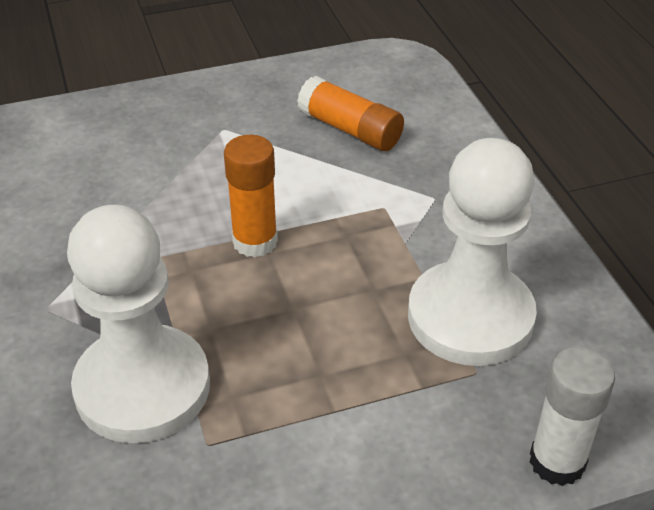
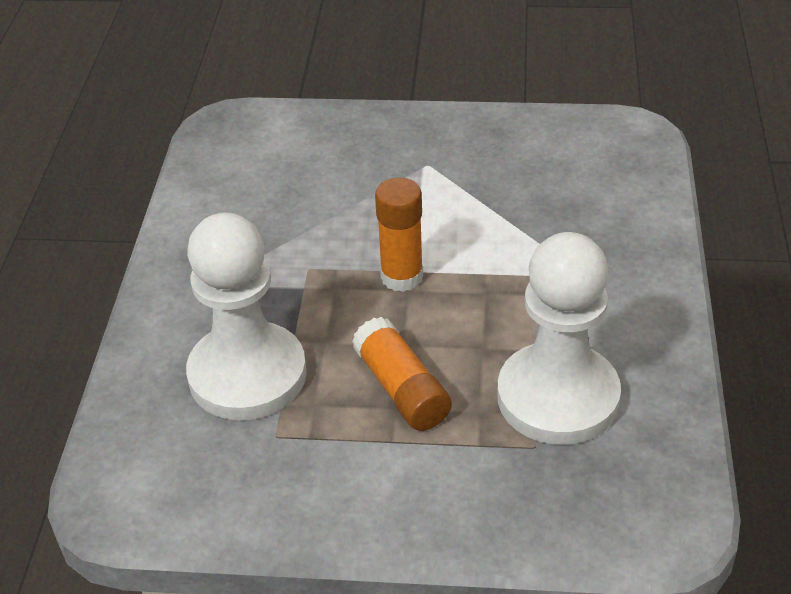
camera: 25 degrees right, 0 degrees up
orange glue stick [297,76,404,151] -> orange glue stick moved to [352,317,452,431]
white glue stick [530,347,615,486] -> none

